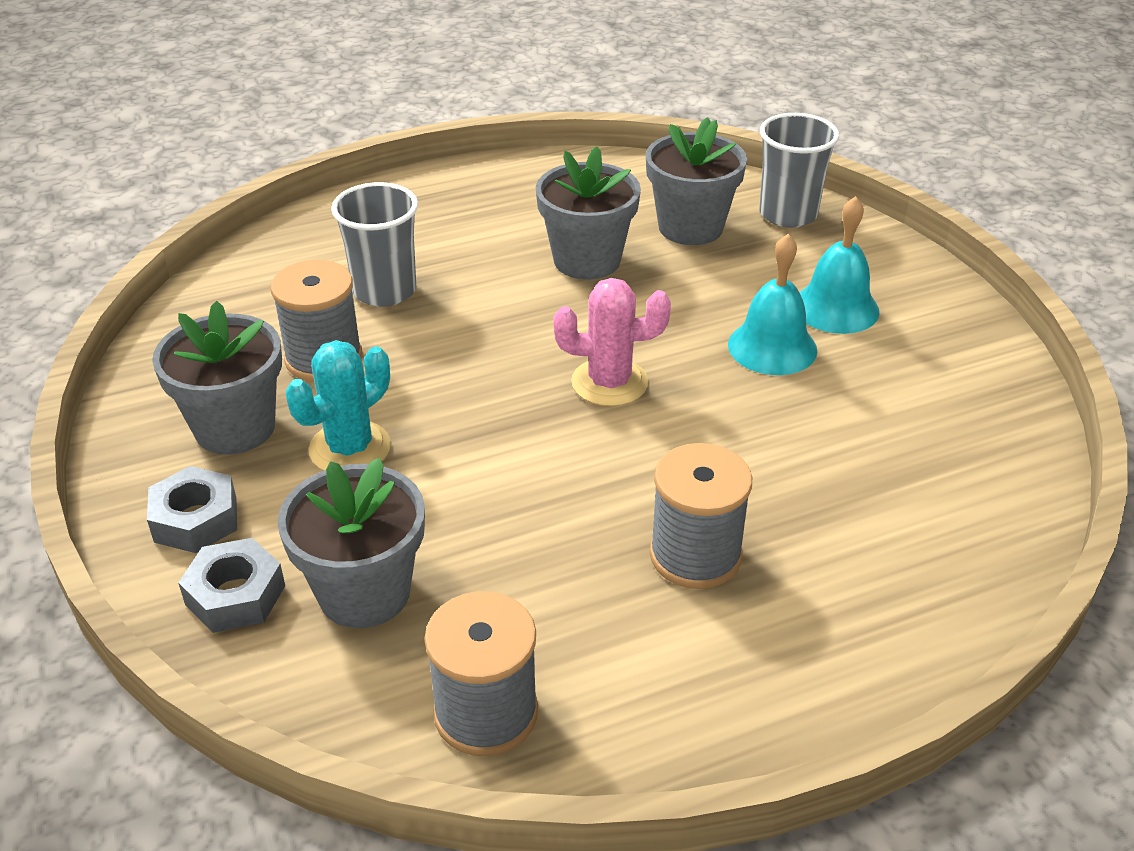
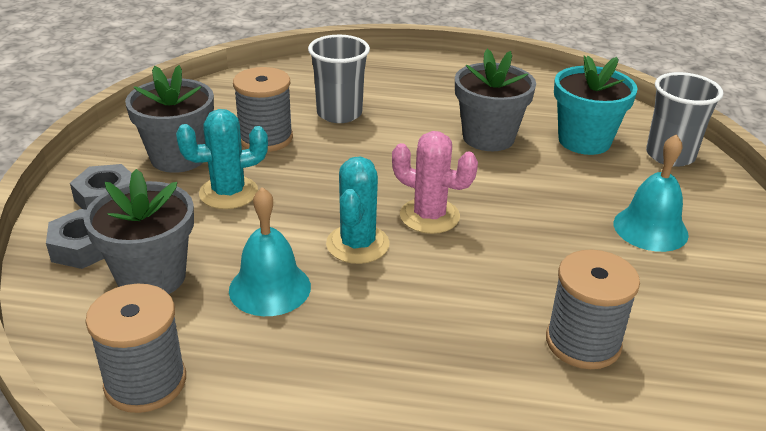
camera: 30 degrees right, 5 degrees down
grey flower pot [646,117,747,245] -> turquoise flower pot [554,55,638,155]
grey spool [649,443,752,589] -> grey spool moved to [546,250,640,369]
turquoise bell [728,234,817,375] -> turquoise bell moved to [229,187,311,316]
none -> turquoise cactus [326,157,390,264]

